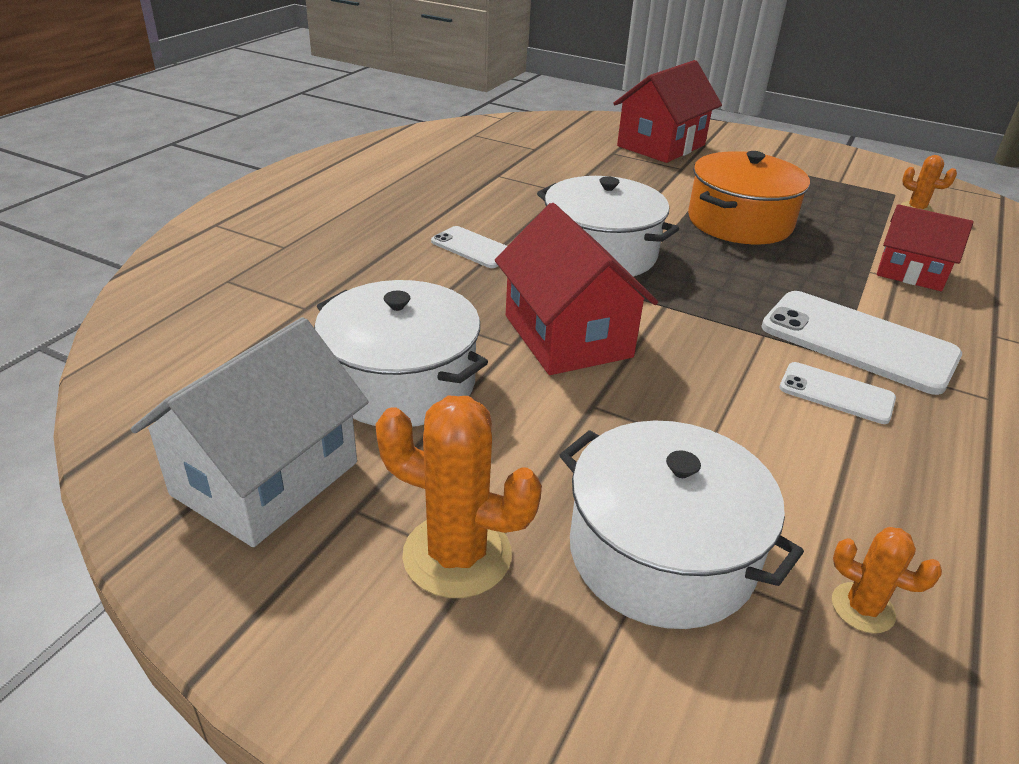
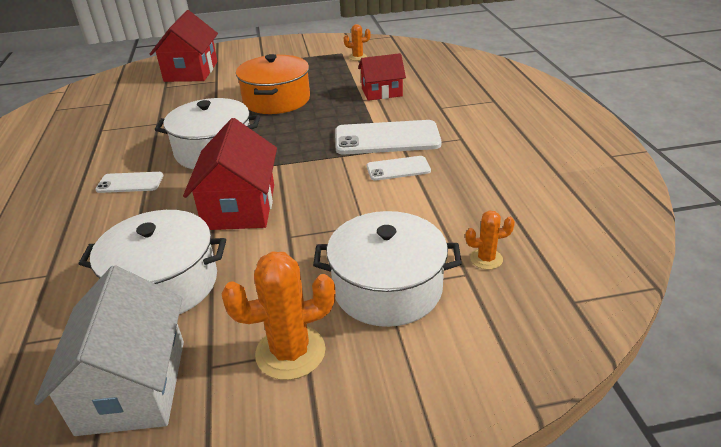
camera: 35 degrees left, 0 degrees up
red house [495,203,658,375] -> red house turned 60 degrees clockwise [183,118,277,230]

